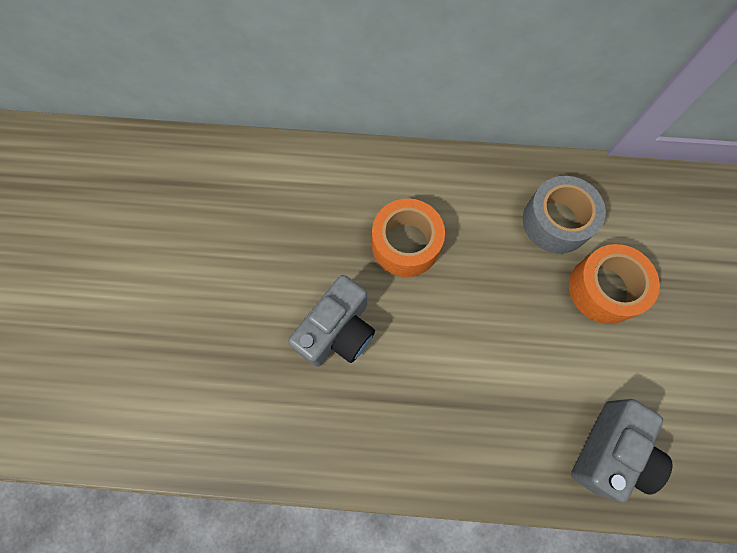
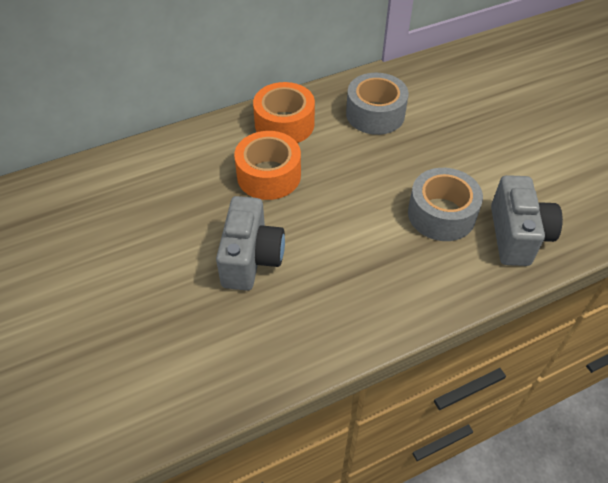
camera: 30 degrees left, 20 degrees down
orange tape [569,244,660,324] -> orange tape moved to [253,82,315,143]
none -> grey tape [408,168,483,241]

